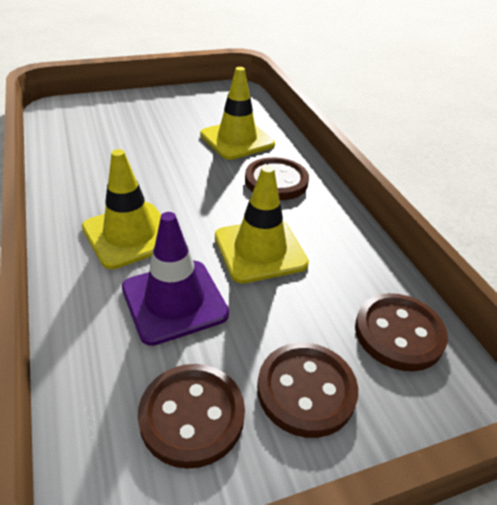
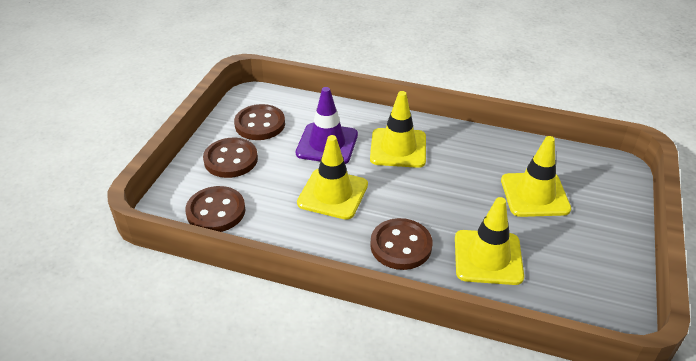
camera: 130 degrees right, 0 degrees up
none -> yellow traffic cone [501,136,571,217]

